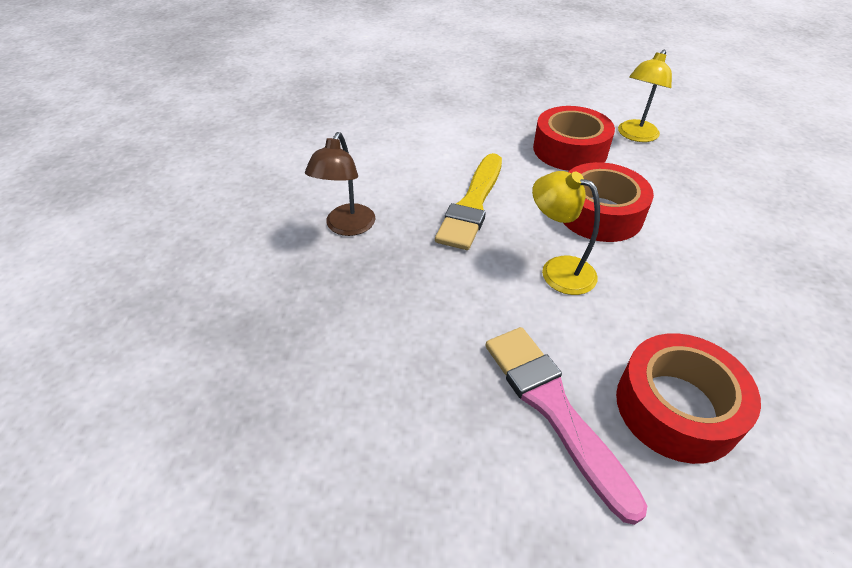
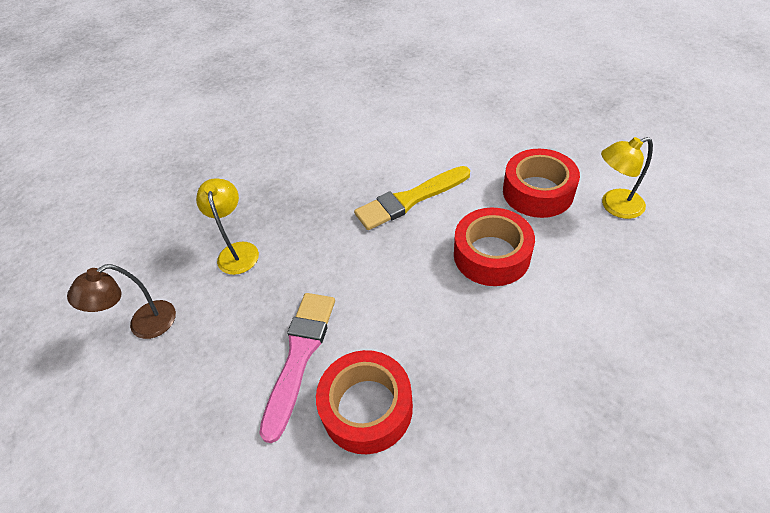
camera: 45 degrees right, 5 degrees up
brown lamp [305,132,375,236] -> brown lamp moved to [67,264,176,339]
yellow lamp [532,171,600,295] -> yellow lamp moved to [196,178,259,275]

